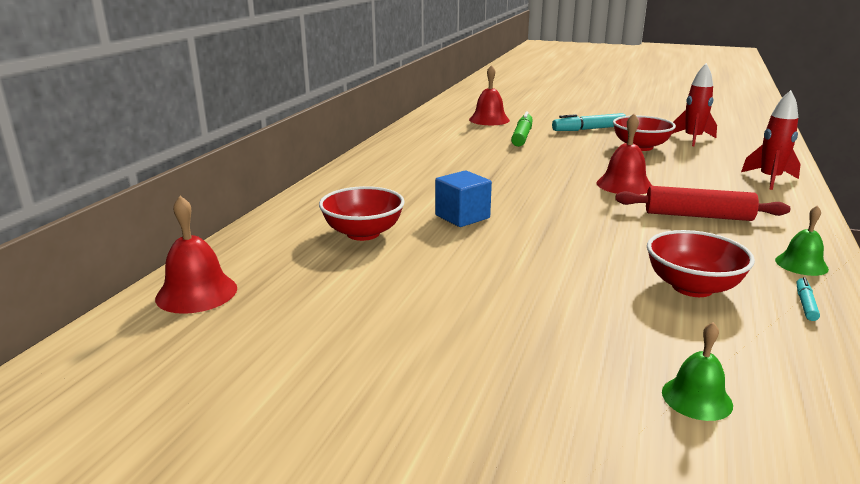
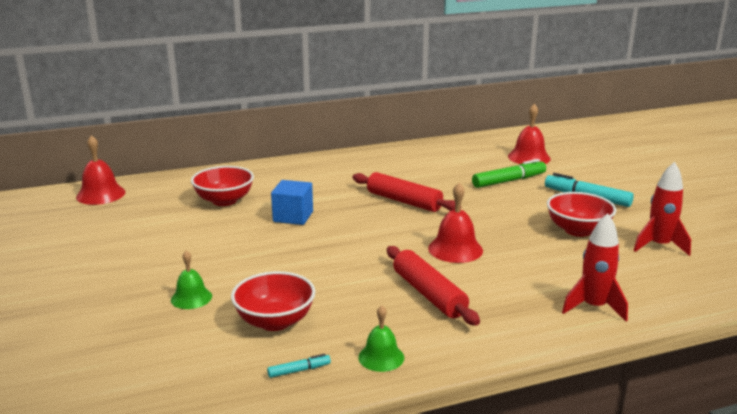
camera: 50 degrees right, 0 degrees up
green bell [662,322,733,421] -> green bell moved to [171,251,212,309]
none -> red rolling pin [352,172,461,212]

